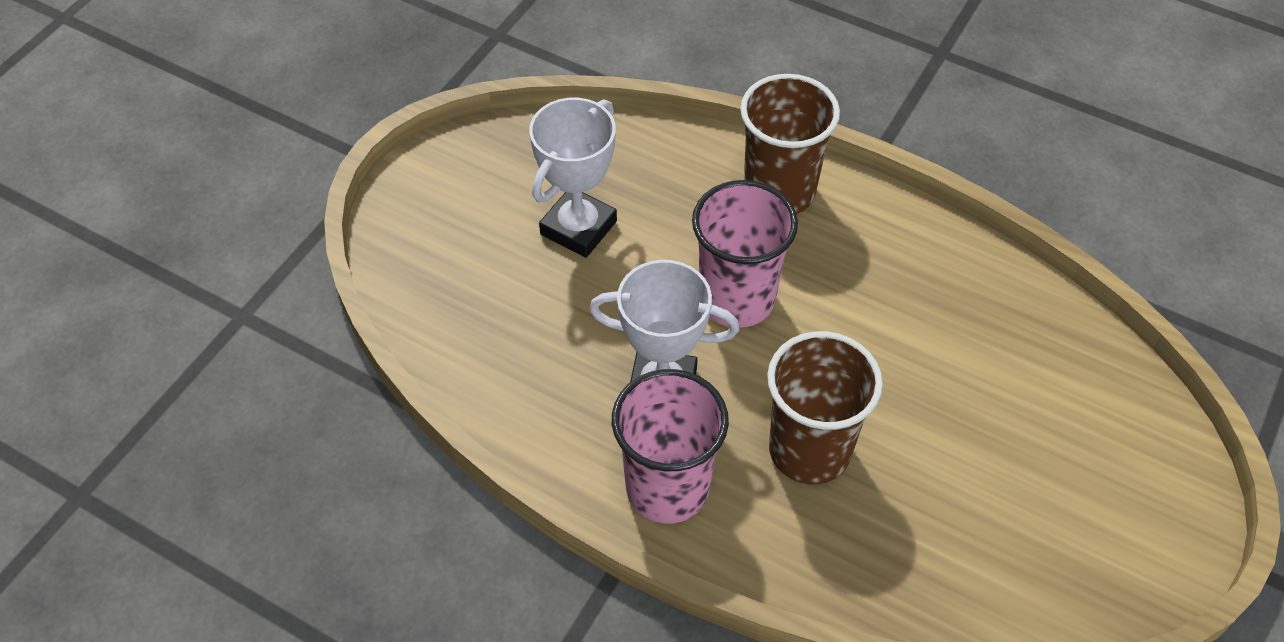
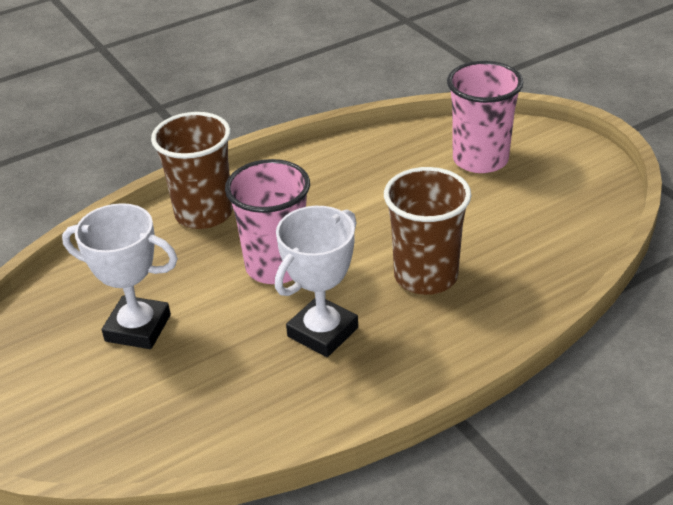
camera: 60 degrees left, 15 degrees down
white trophy [529,98,617,258] -> white trophy turned 45 degrees counterclockwise [62,203,178,349]
pink cup [612,369,729,523] -> pink cup moved to [447,61,523,173]

